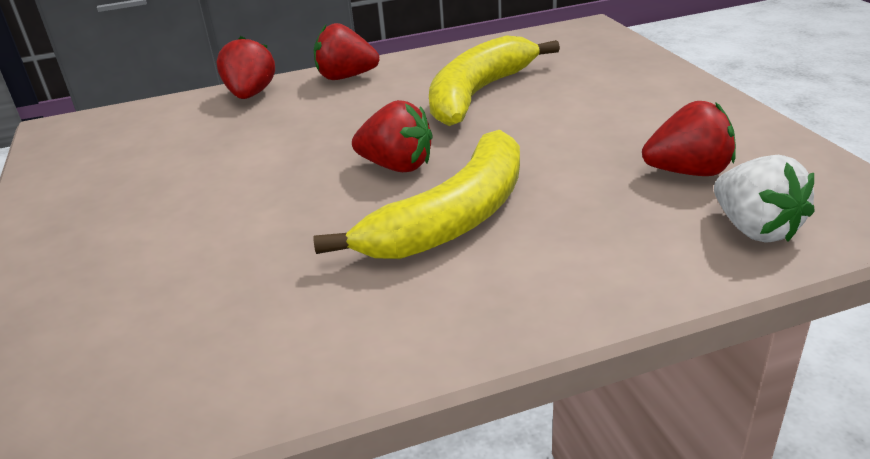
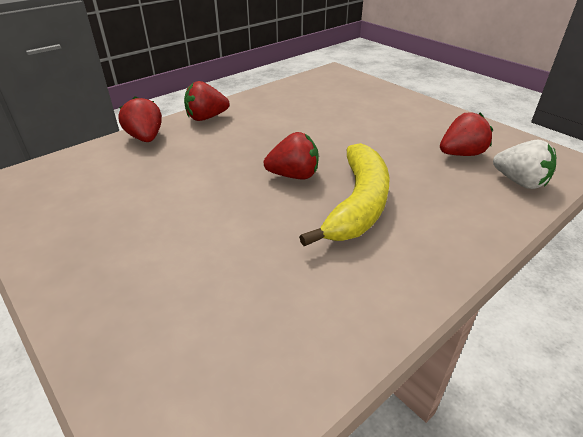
camera: 25 degrees left, 5 degrees up
yellow banana [429,35,560,126] -> none

